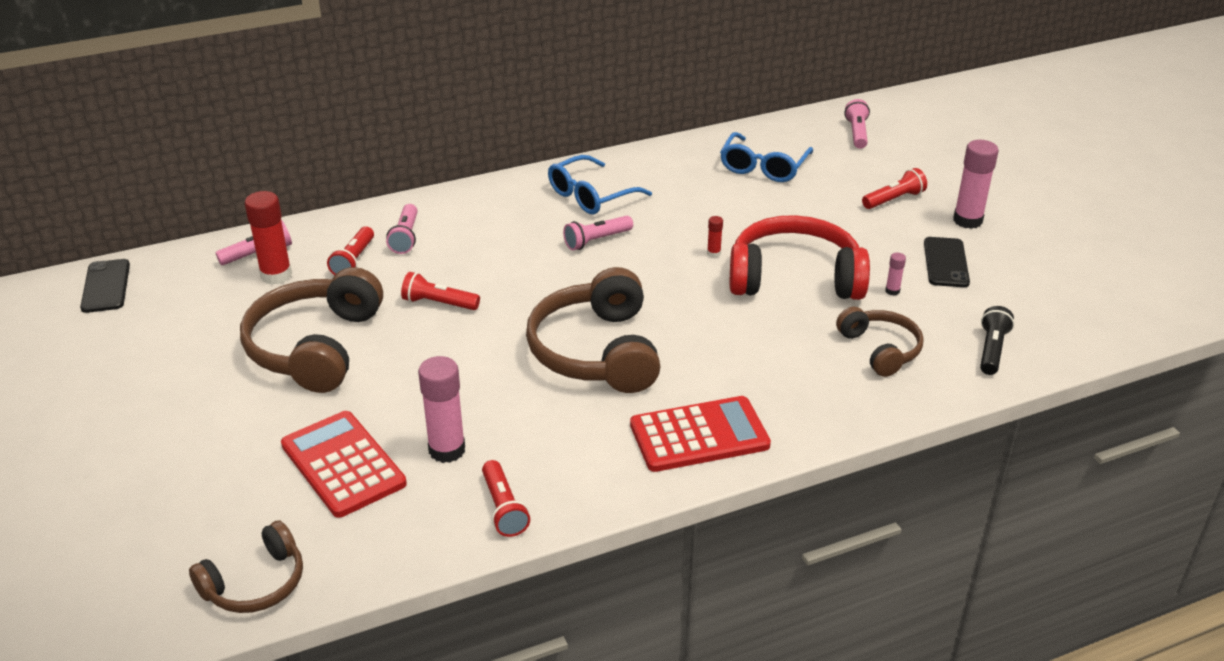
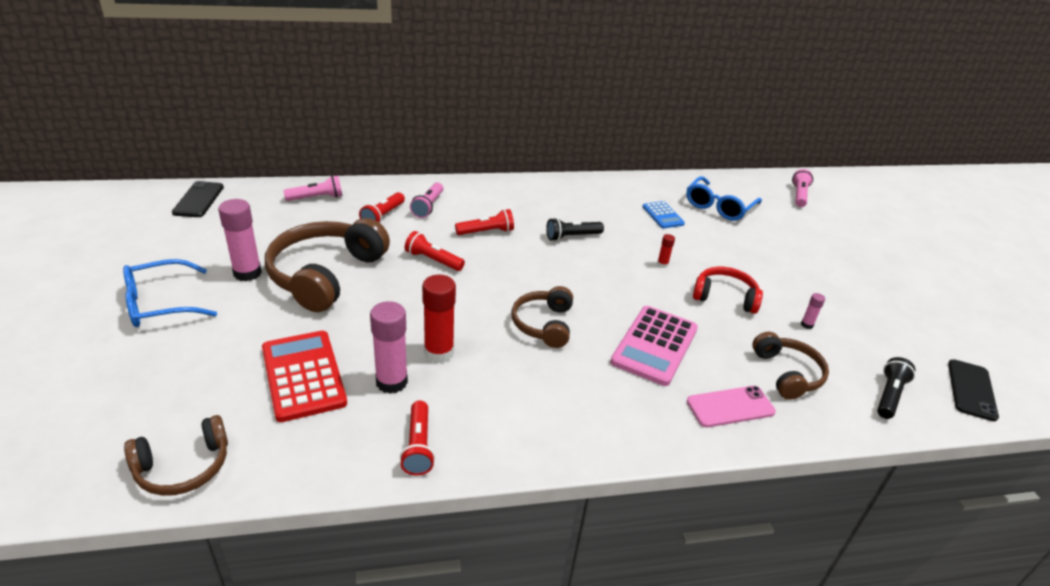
camera: 10 degrees right, 0 degrees up
red glue stick [245,191,292,285] -> red glue stick moved to [422,275,456,363]
brown headphones [526,267,660,393] -> brown headphones [512,286,573,348], size x0.57
blue glasses [548,155,652,214] -> blue glasses moved to [123,259,217,327]
pink flashlight [563,216,633,250] -> black flashlight [546,218,604,241]
red calculator [630,396,771,472] -> none
red headphones [730,215,870,300] -> red headphones [693,267,763,314], size x0.57
red flashlight [862,168,927,209] -> red flashlight moved to [455,209,514,235]
black phone [924,237,970,287] -> black phone moved to [948,359,999,421]
pink glue stick [953,140,999,229] -> pink glue stick moved to [218,199,262,281]
none -> pink calculator [610,306,698,386]
none -> blue calculator [643,201,685,228]
none -> pink phone [687,386,776,427]

